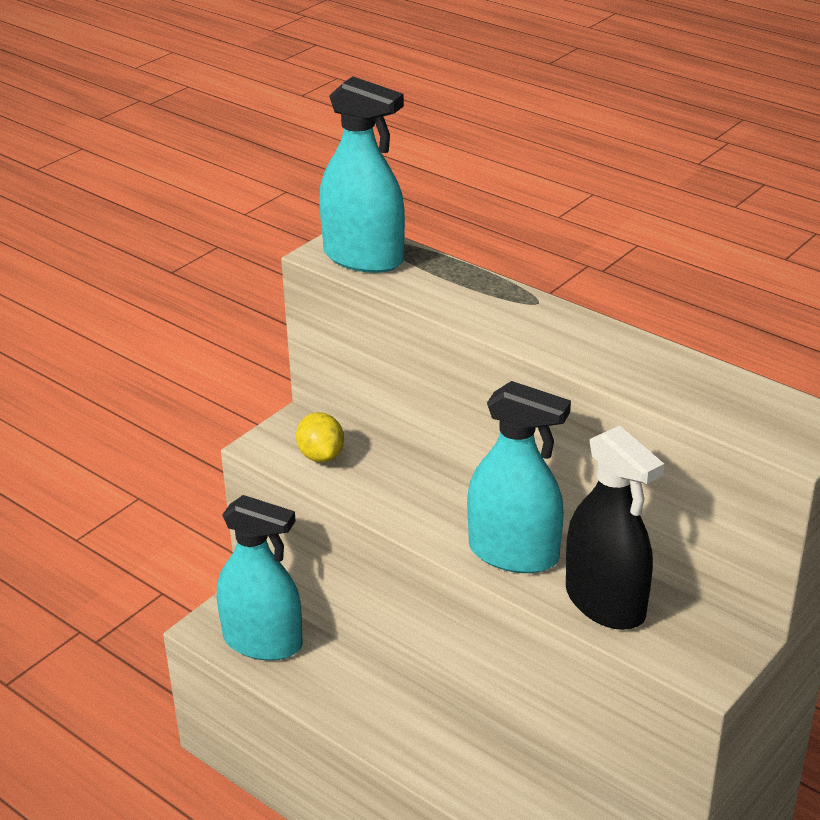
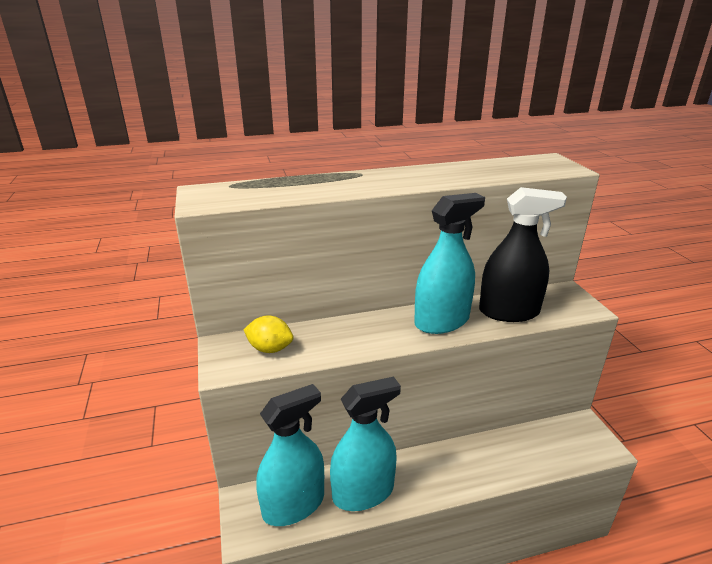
camera: 55 degrees left, 5 degrees down
turquoise spray bottle [319,76,405,273] -> turquoise spray bottle moved to [330,377,401,511]

